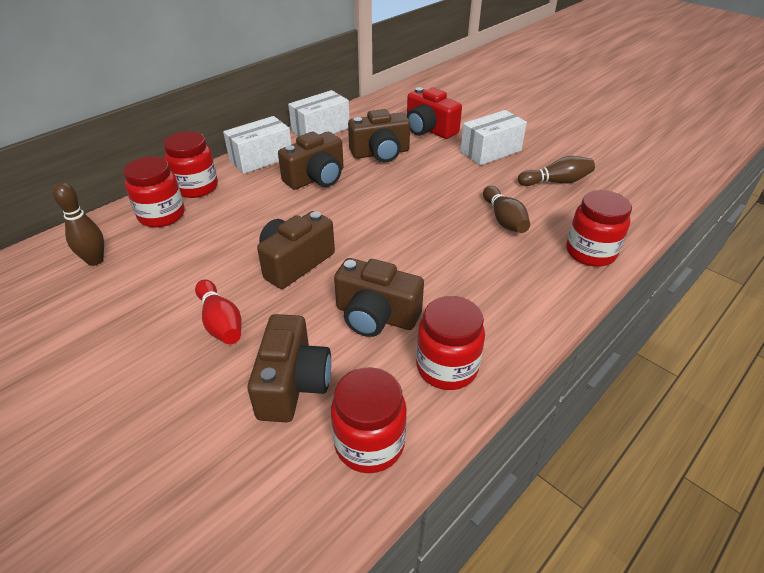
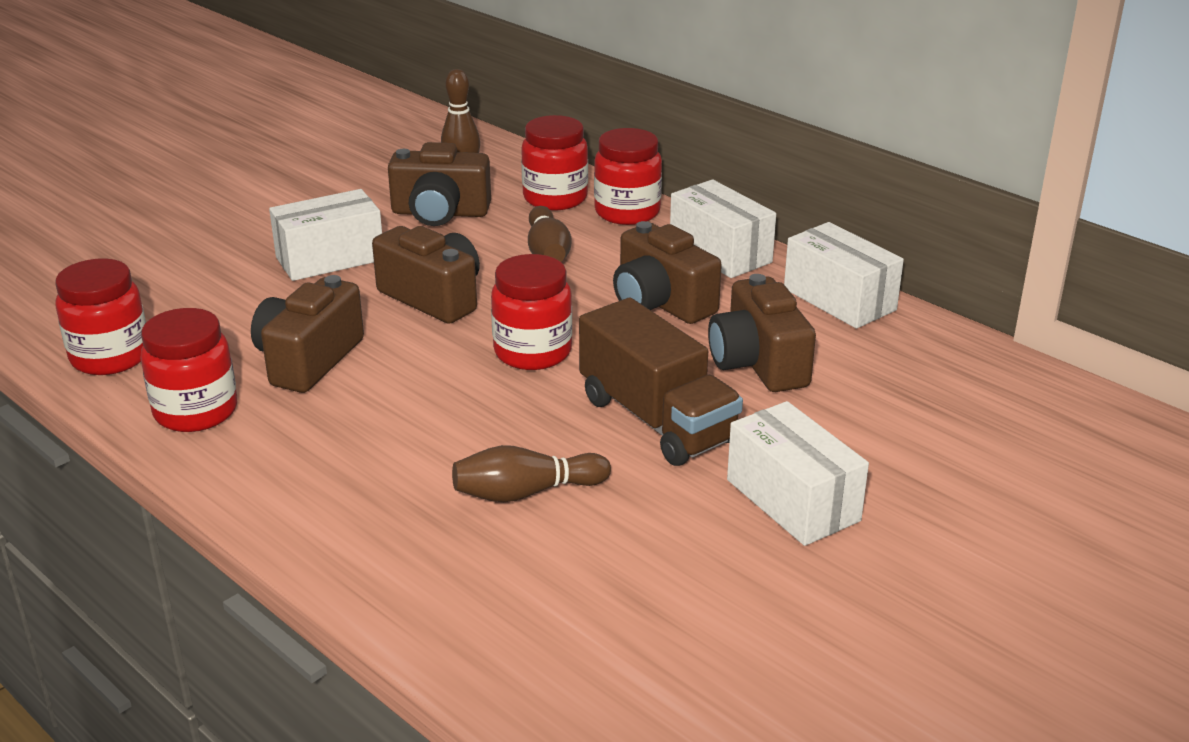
camera: 90 degrees right, 10 degrees down
red bowling pin [195,279,242,344] -> white box [269,189,382,281]
brown camera [247,314,331,422] -> brown camera moved to [388,142,491,226]
red camera [407,87,462,139] -> none
brown bowling pin [518,156,595,186] -> brown bowling pin moved to [528,206,571,262]
red jar [566,190,632,267] -> red jar moved to [491,254,572,370]
none -> brown truck [579,298,743,466]

